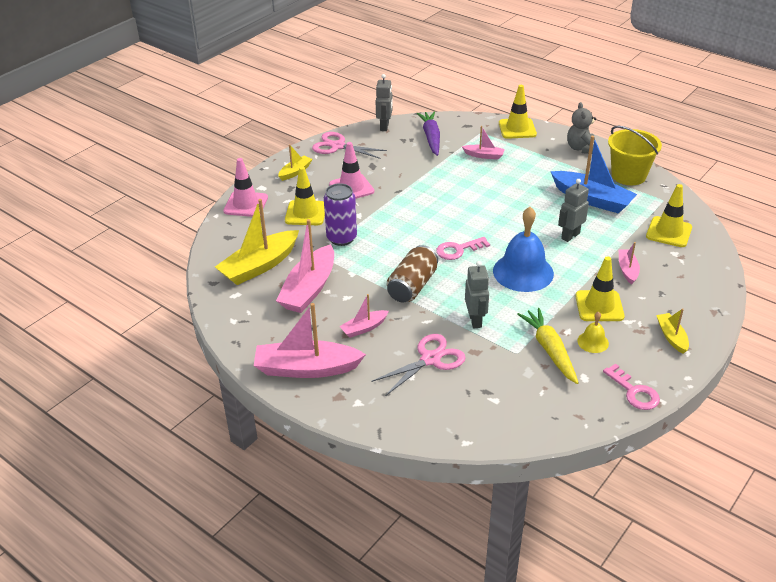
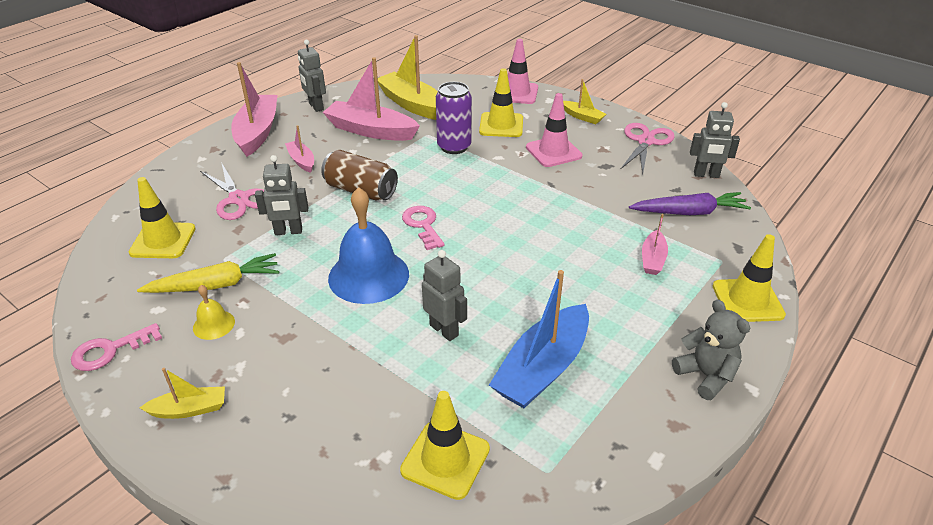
camera: 90 degrees right, 0 degrees up
grey teddy bear [567,102,596,154] -> grey teddy bear turned 60 degrees clockwise [672,299,750,400]
yellow traffic cone [575,256,625,321] -> yellow traffic cone moved to [129,177,196,258]
yellow bucket [608,125,662,185] -> none
pink boat [619,242,640,285] -> none
none -> grey robot [298,40,326,112]

